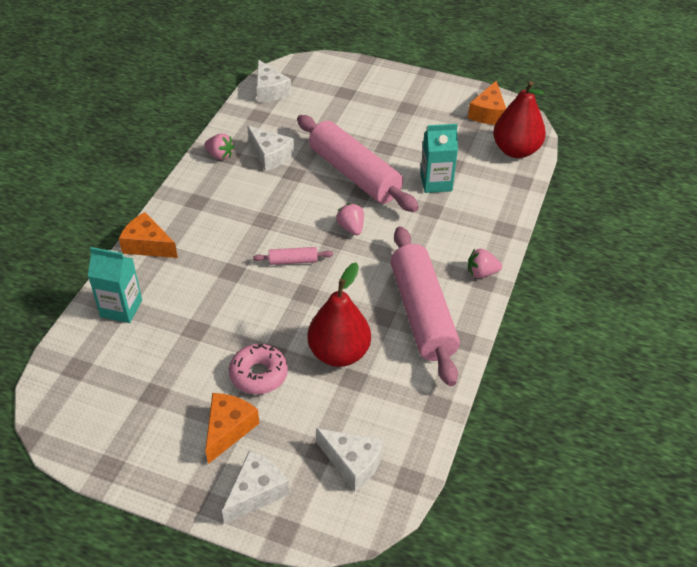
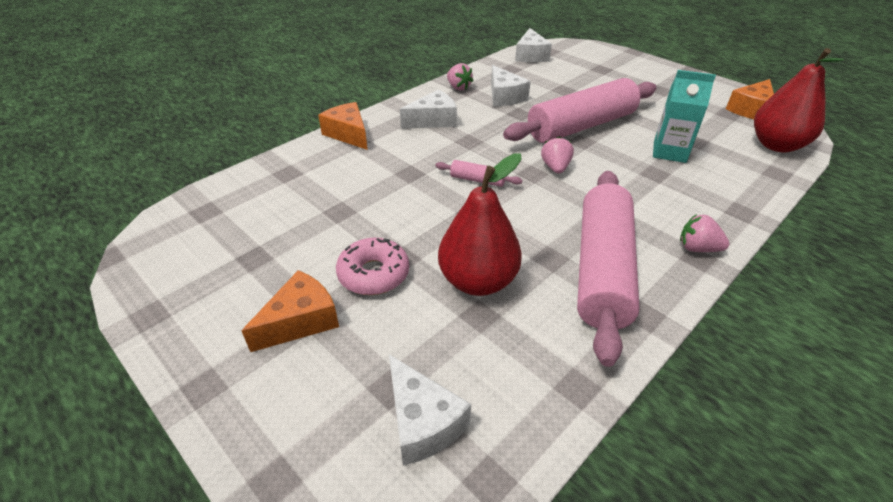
camera: 25 degrees right, 5 degrees down
turquoise carton [88,247,142,323] -> none
white cheese [222,451,289,524] -> white cheese moved to [400,90,457,129]
pink rolling pin [297,115,419,212] -> pink rolling pin turned 75 degrees clockwise [503,78,657,143]

